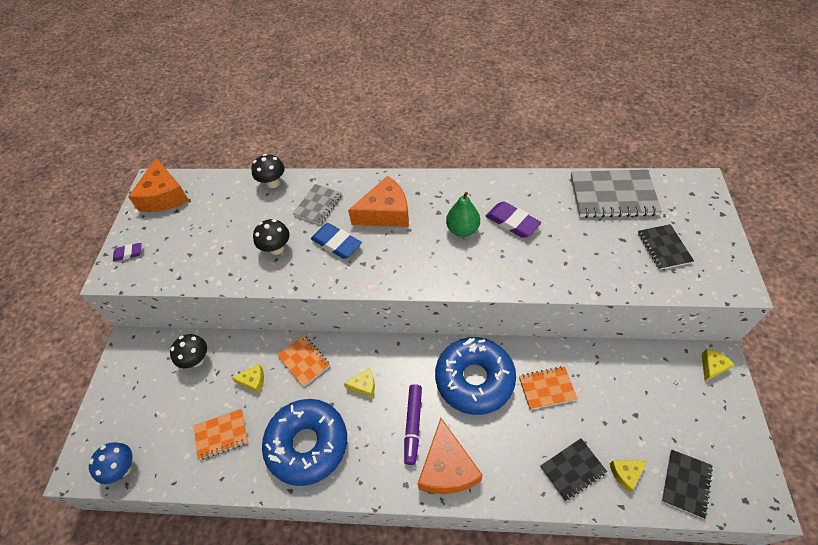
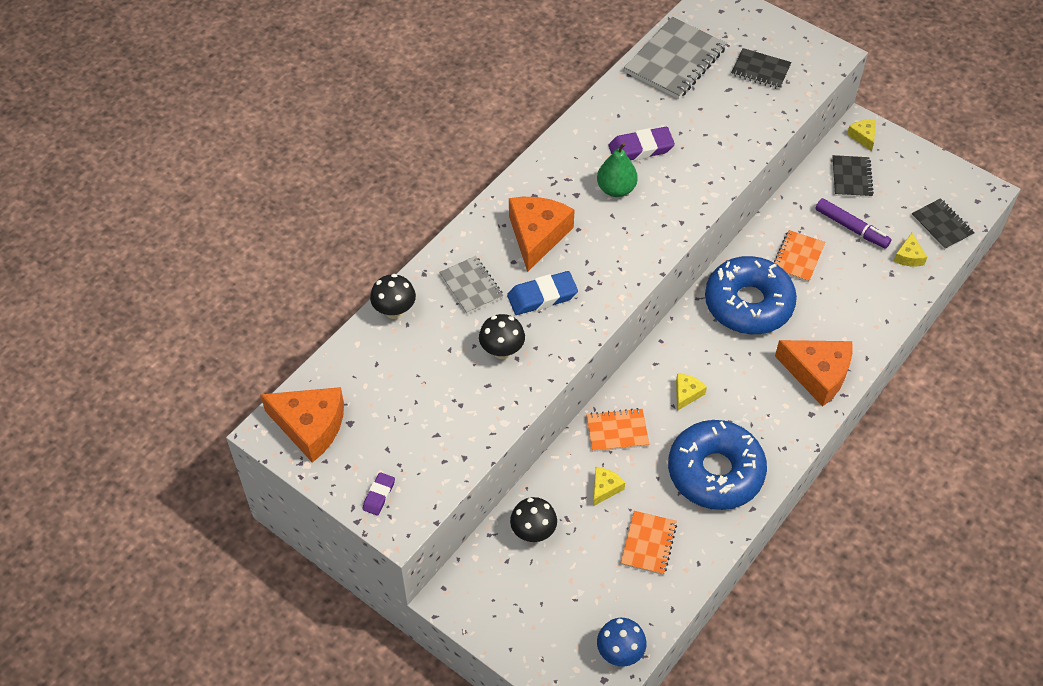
camera: 60 degrees left, 0 degrees up
purple marker [404,384,422,465] -> purple marker moved to [815,198,892,249]
black notebook [540,439,607,501] -> black notebook moved to [832,155,874,198]

